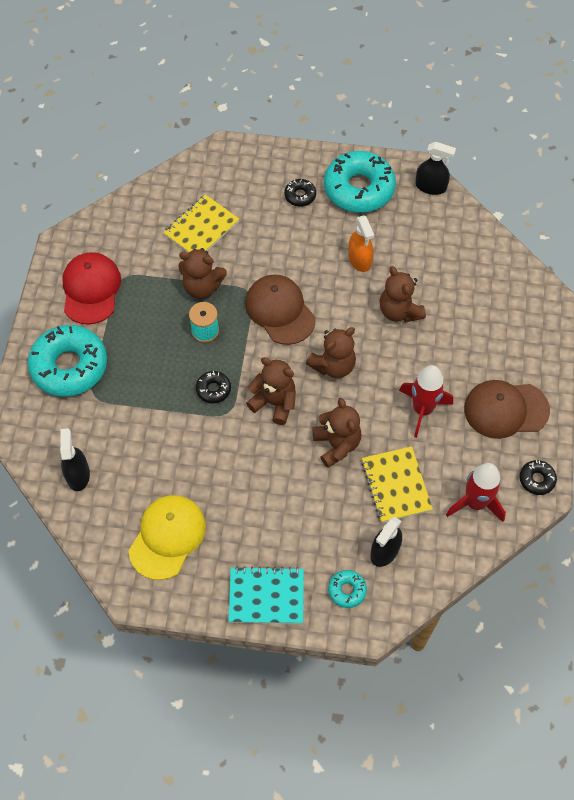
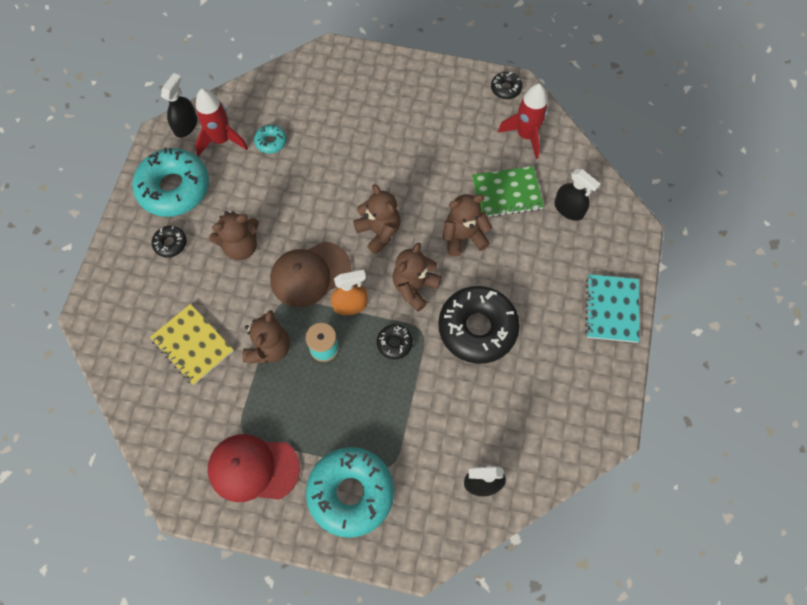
camera: 85 degrees left, 5 degrees up
yellow cap [129,495,206,580] -> none
turquoise donut [328,570,367,608] -> turquoise donut moved to [254,124,287,154]
orange spray bottle [348,215,374,272] -> orange spray bottle moved to [331,270,368,316]
yellow notebook [361,446,433,523] -> green notebook [472,166,544,217]
brown teddy bear [380,266,426,323] -> brown teddy bear moved to [209,211,259,260]
red rocket [399,365,453,438] -> red rocket moved to [195,89,248,156]
brown cap [464,380,550,439] -> none
none -> black donut [438,286,520,364]

